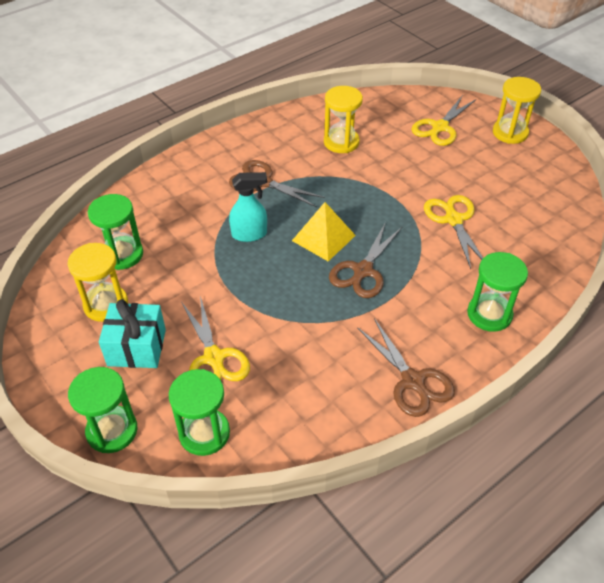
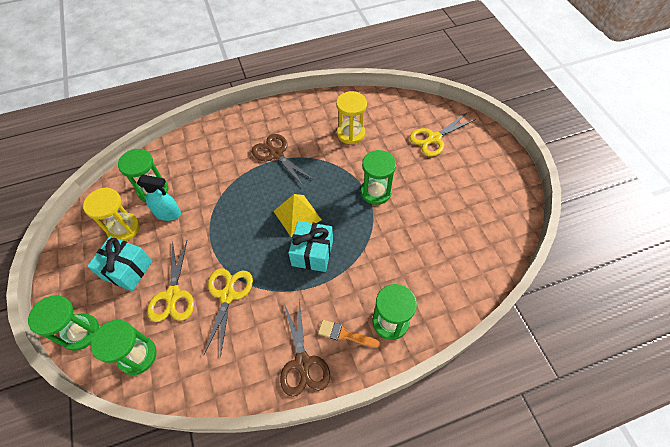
camera: 20 degrees right, 10 degrees up
turquoise spray bottle [229,172,267,242] -> turquoise spray bottle moved to [137,175,181,221]
brown scissors [329,222,402,298] -> turquoise gift [289,221,333,272]
yellow scissors [424,195,483,269] -> yellow scissors moved to [203,268,253,358]
yellow hourglass [493,77,541,144] -> none
none -> orange brush [318,320,380,348]
none -> green hourglass [361,150,396,205]

